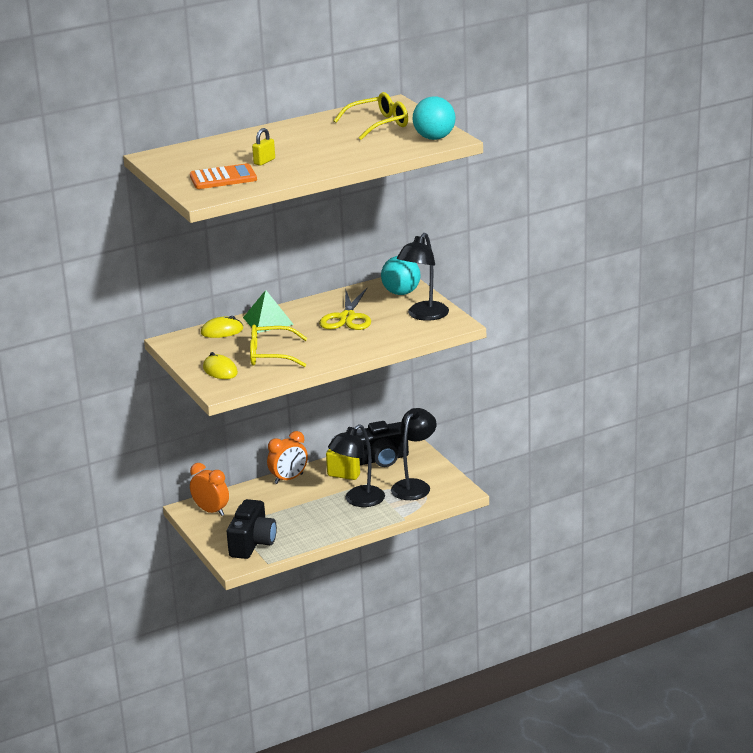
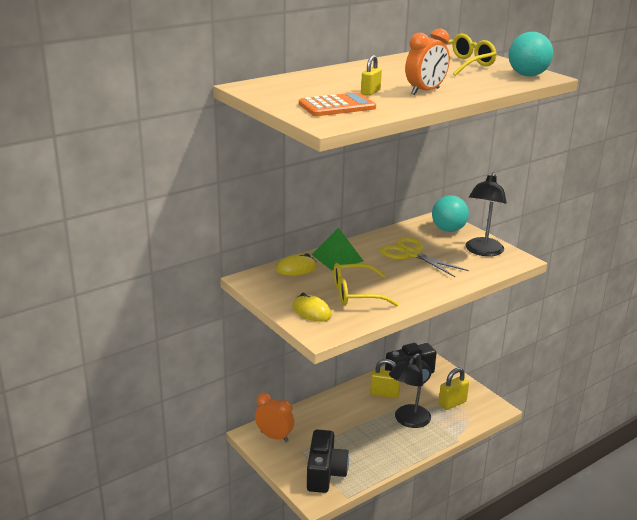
camera: 10 degrees left, 0 degrees up
orange clock [267,431,308,484] -> orange clock moved to [405,28,450,95]
yellow scissors [319,288,371,330] -> yellow scissors turned 135 degrees clockwise [380,237,468,277]
black lamp [391,408,437,500] -> yellow padlock [439,368,469,410]

